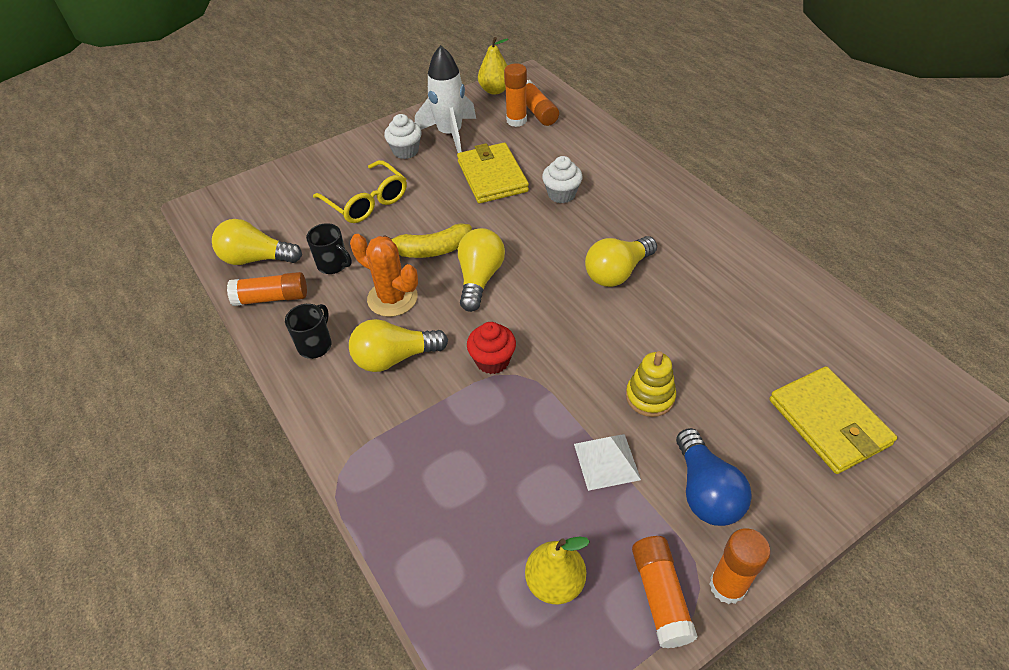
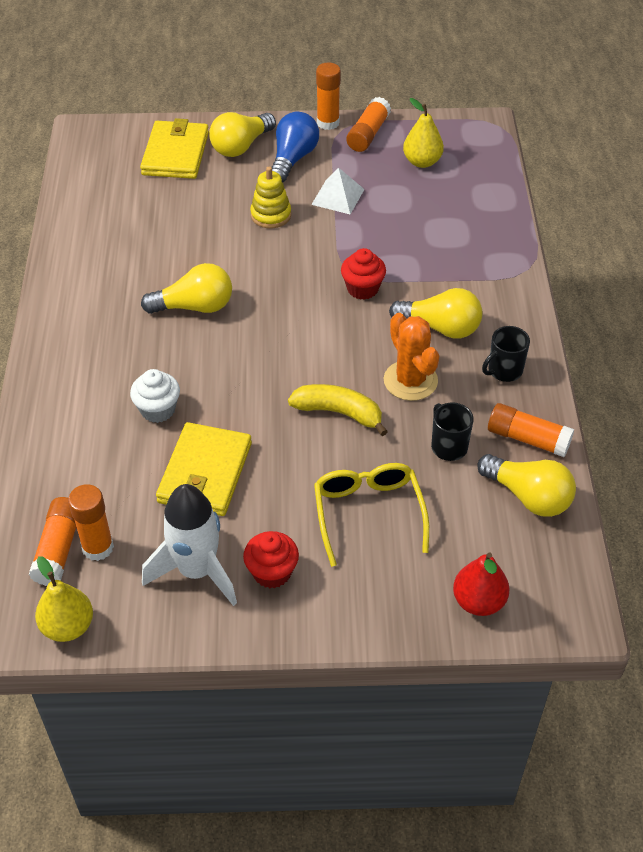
camera: 150 degrees left, 0 degrees up
white cupcake [384,114,422,159] -> red cupcake [243,531,299,588]
yellow light bulb [458,228,505,312] -> yellow light bulb moved to [209,112,276,157]
none -> red pear [453,552,510,616]

